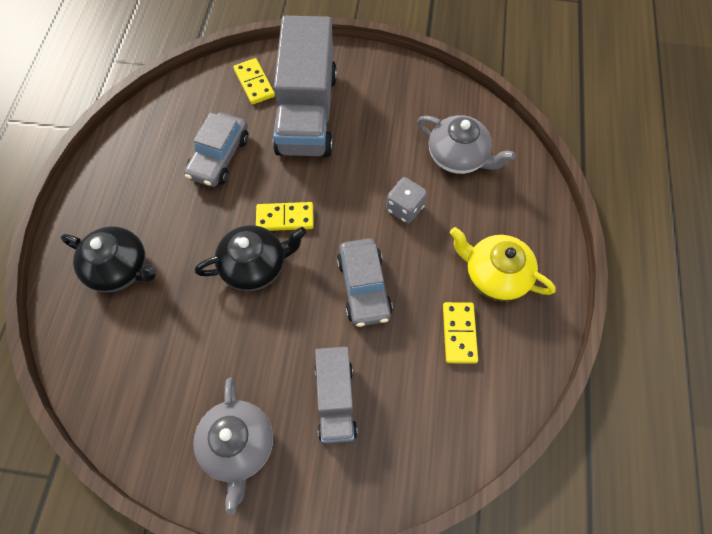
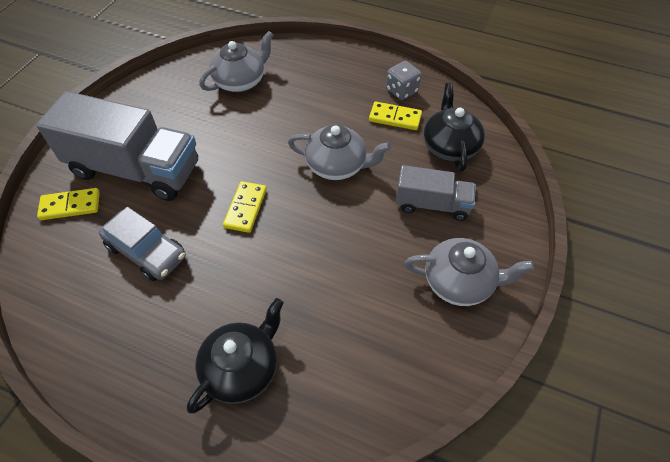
camera: 75 degrees left, 10 degrees down
black teapot [195,225,307,291] -> black teapot moved to [424,83,485,172]
grey car [337,238,393,327] -> grey teapot [288,125,391,180]
grey dice [386,177,427,223] -> grey dice moved to [386,61,421,100]
yellow teapot [450,227,556,301] -> none

